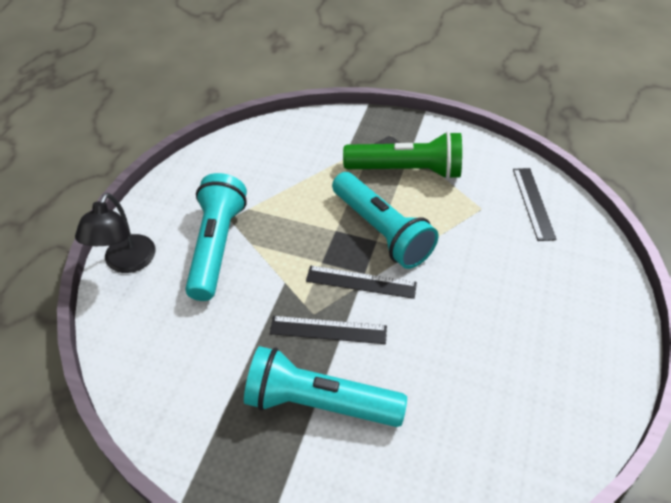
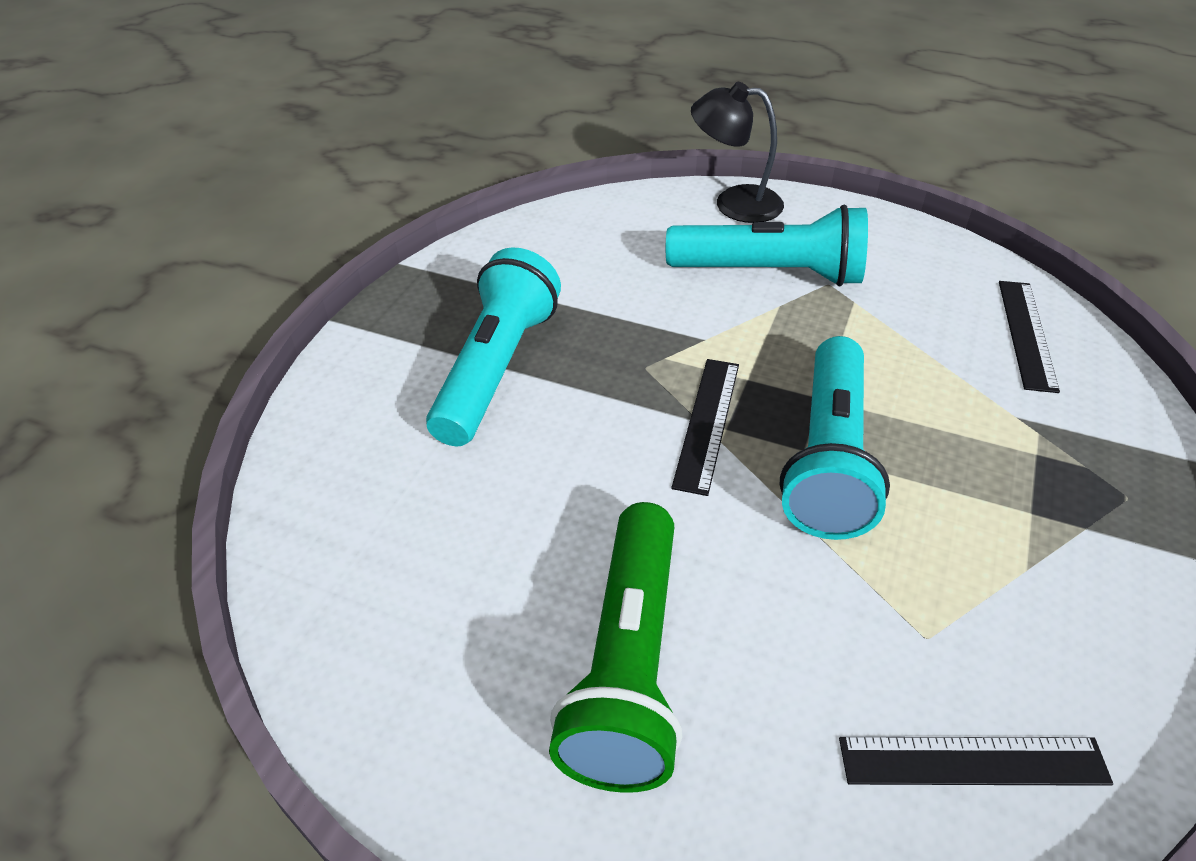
camera: 95 degrees right, 5 degrees down
black ruler [270,316,387,344] -> black ruler moved to [999,281,1060,393]
turquoise flashlight [332,172,439,269] -> turquoise flashlight turned 45 degrees counterclockwise [780,336,890,540]
green flashlight [343,131,462,179] -> green flashlight moved to [549,502,682,793]

